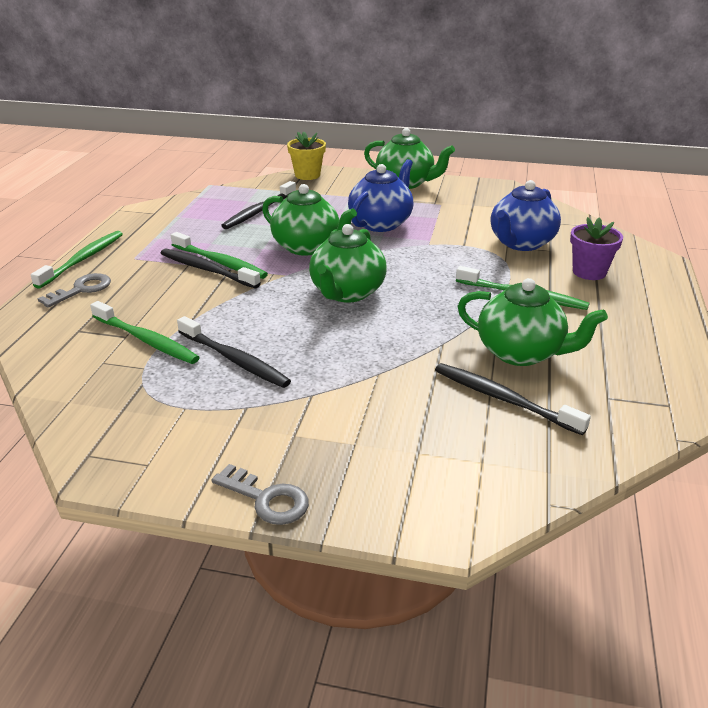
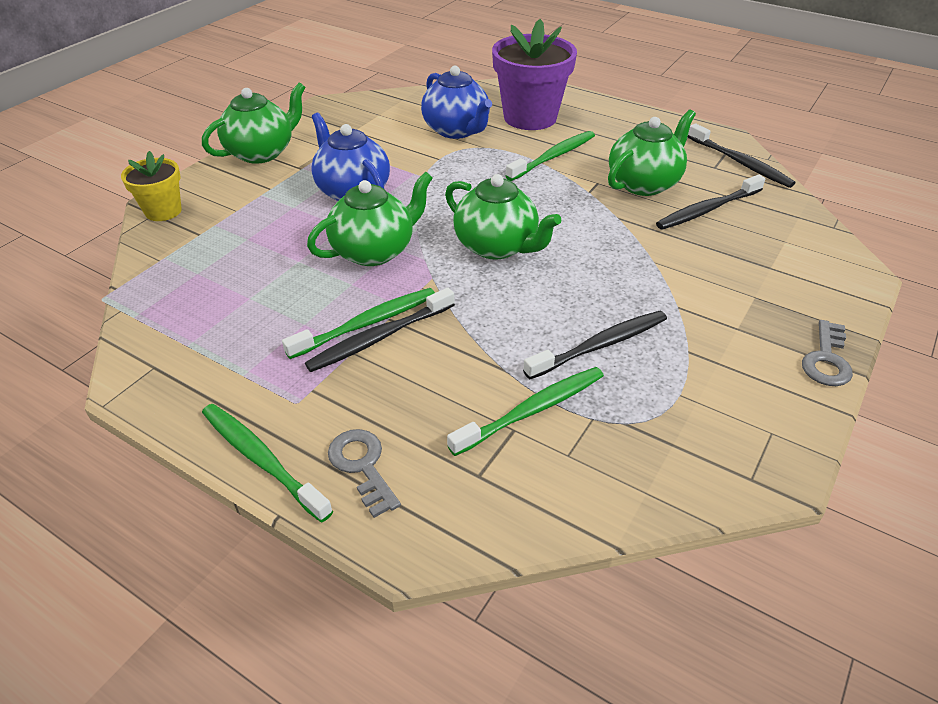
camera: 70 degrees left, 10 degrees up
grey key [211,464,309,525] -> grey key turned 150 degrees clockwise [802,320,853,386]
black toothbrush [221,181,296,229] -> black toothbrush moved to [688,123,795,188]
purple flower pot [570,217,623,280] -> purple flower pot [492,19,577,130], size x1.80

